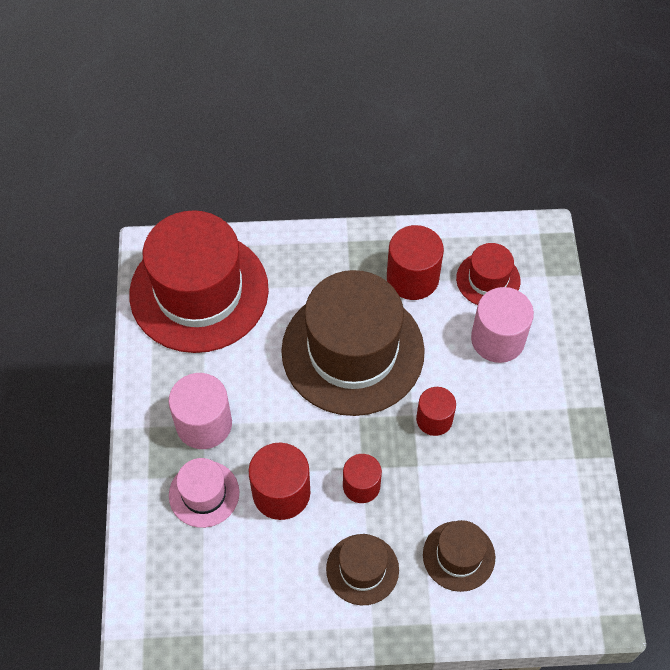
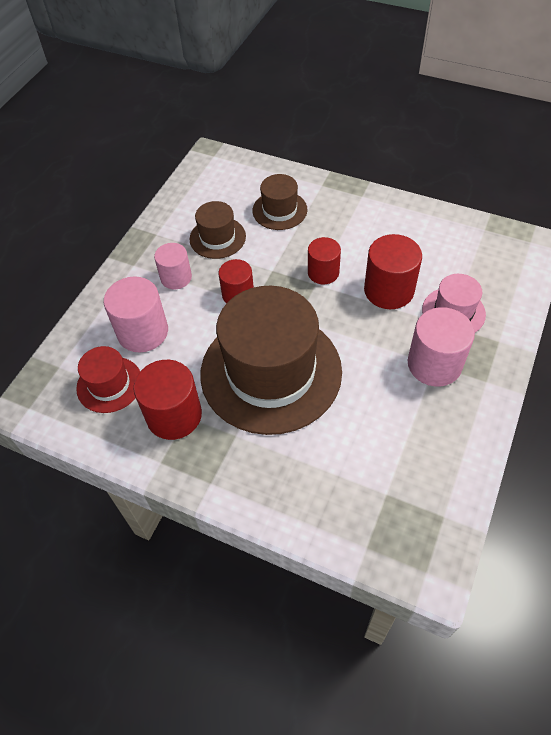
camera: 150 degrees left, 5 degrees down
red hat [129,210,269,353] -> none
brown hat [326,534,399,605] -> brown hat moved to [189,201,246,259]
none -> pink cylinder [154,243,192,289]

